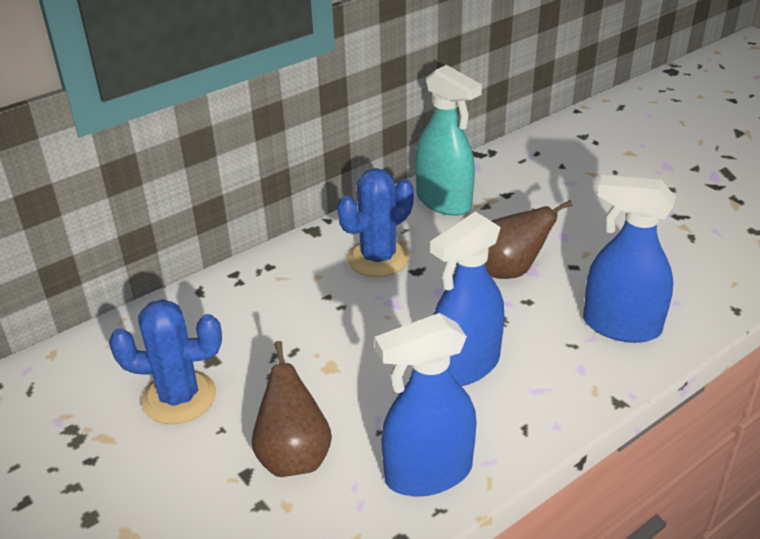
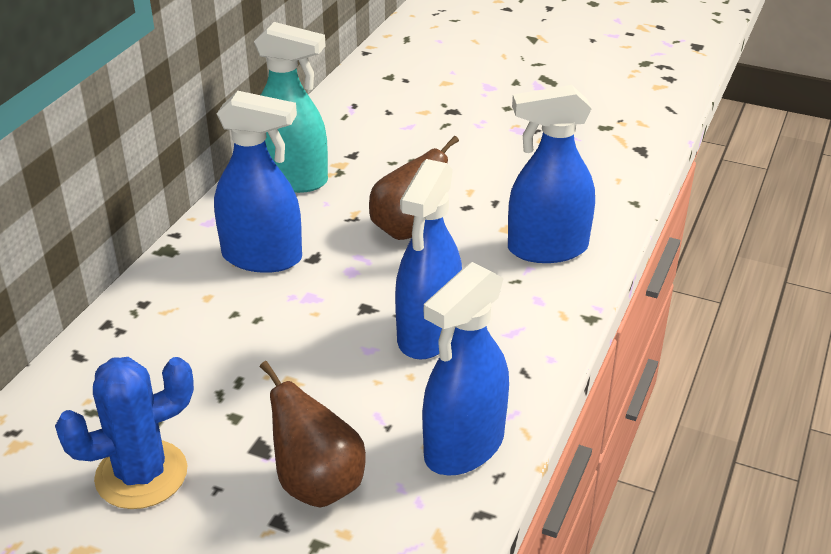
camera: 30 degrees left, 0 degrees up
blue cactus [337,168,414,277] -> blue spray bottle [214,91,302,273]

